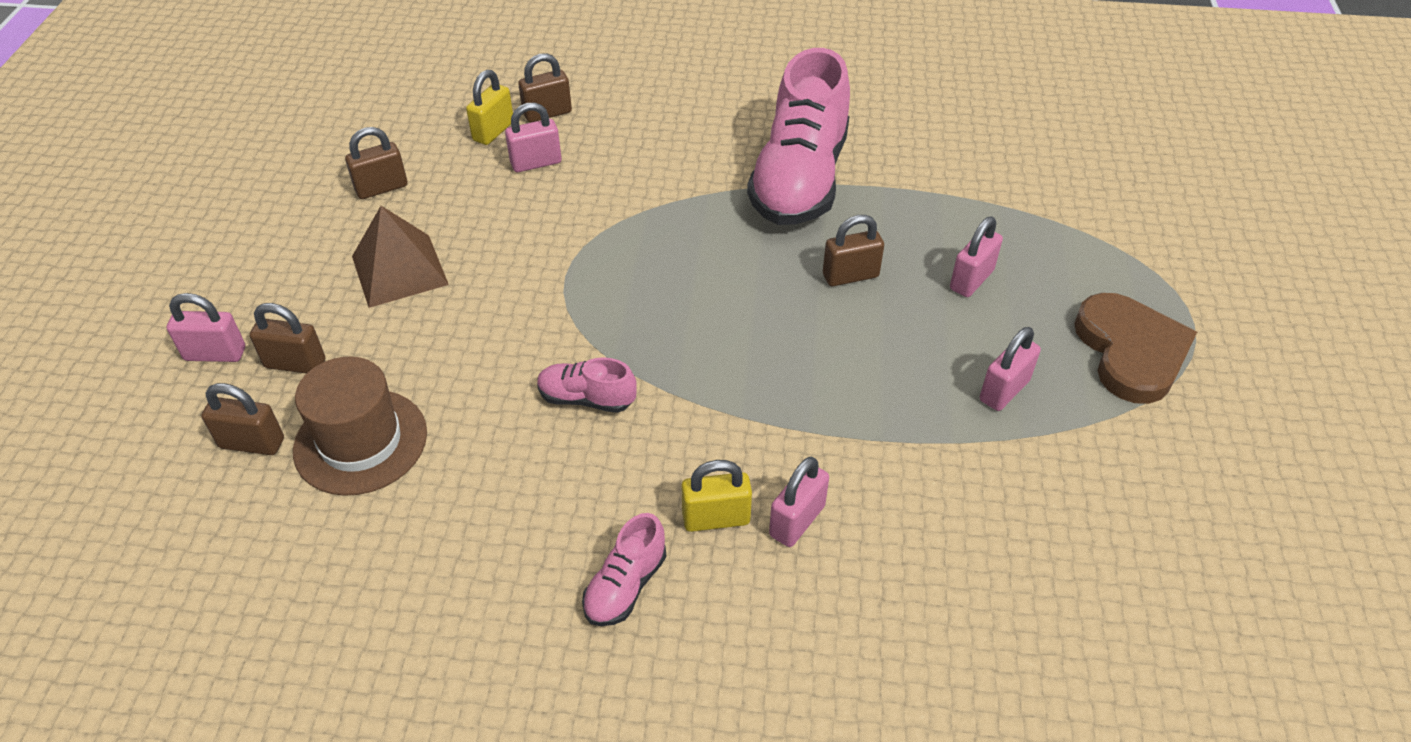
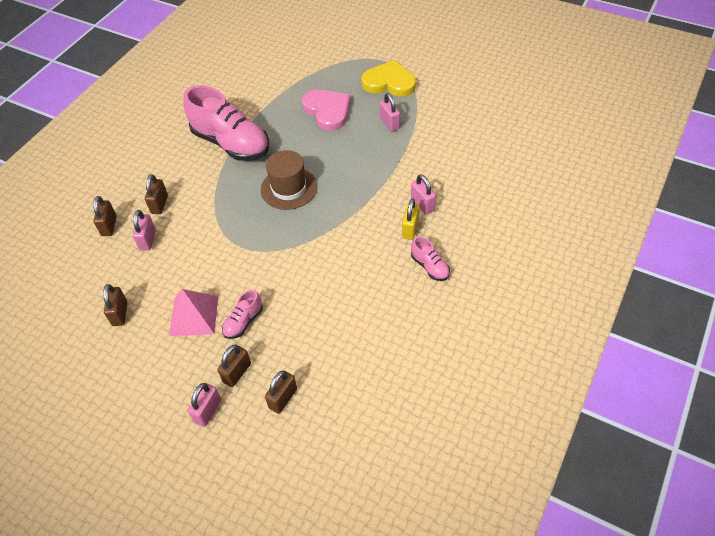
camera: 65 degrees left, 5 degrees up
brown hat [293,356,427,496] -> brown hat moved to [261,150,317,210]
brown pyramid [352,206,449,308] -> pink pyramid [169,289,218,336]
yellow padlock [466,70,513,145] -> none
pink shoe [537,357,637,413] -> pink shoe moved to [222,290,262,339]
brown padlock [823,215,884,286] -> brown padlock moved to [145,174,168,214]
pink padlock [950,217,1003,297] -> pink heart [302,89,350,131]
brown heart [1074,293,1197,404] -> yellow heart [361,60,416,96]

